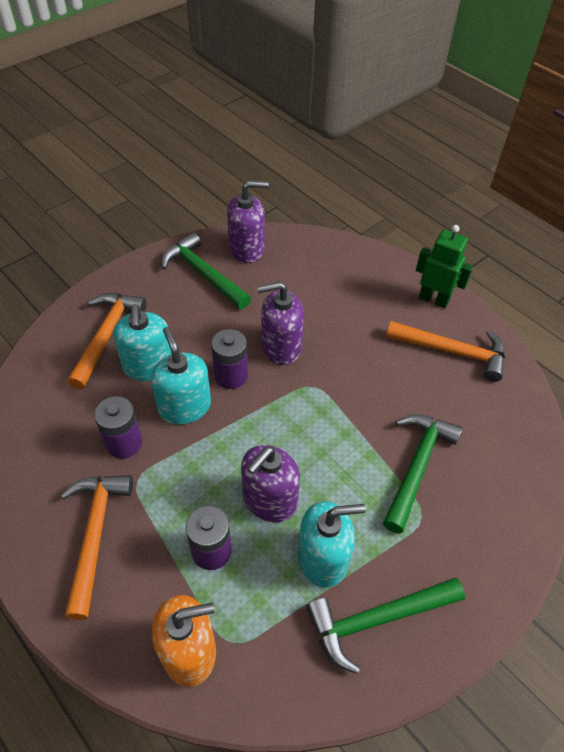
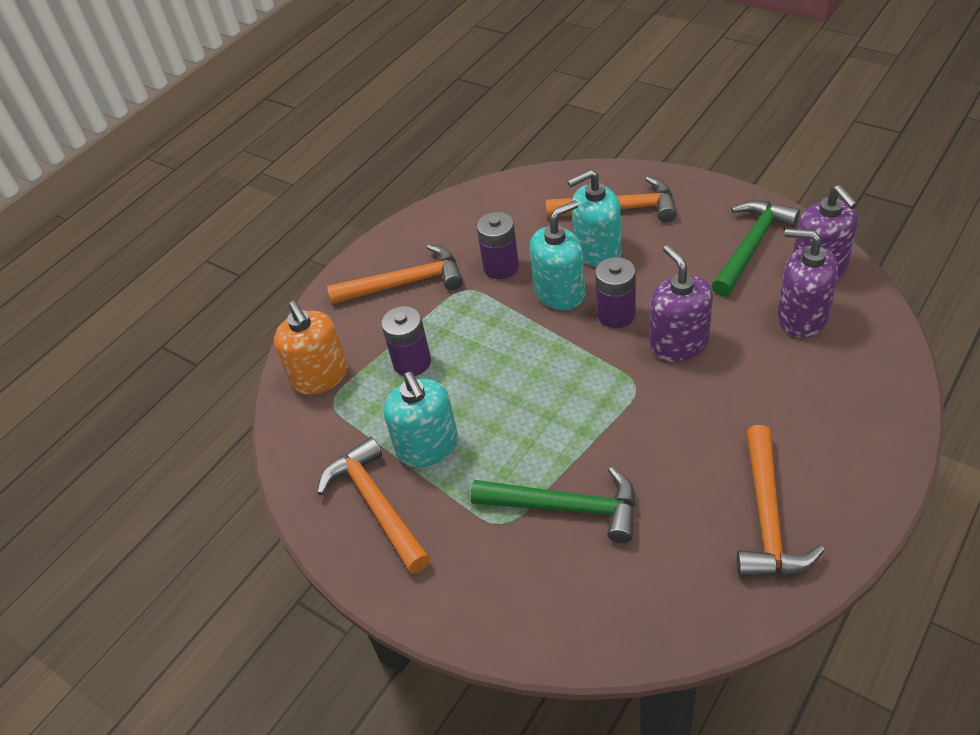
camera: 85 degrees right, 5 degrees down
purple soap dispenser [241,445,300,523] -> purple soap dispenser moved to [777,229,838,338]
green hammer [306,578,465,674] -> orange hammer [317,437,430,574]
green robot [416,225,473,308] -> none

